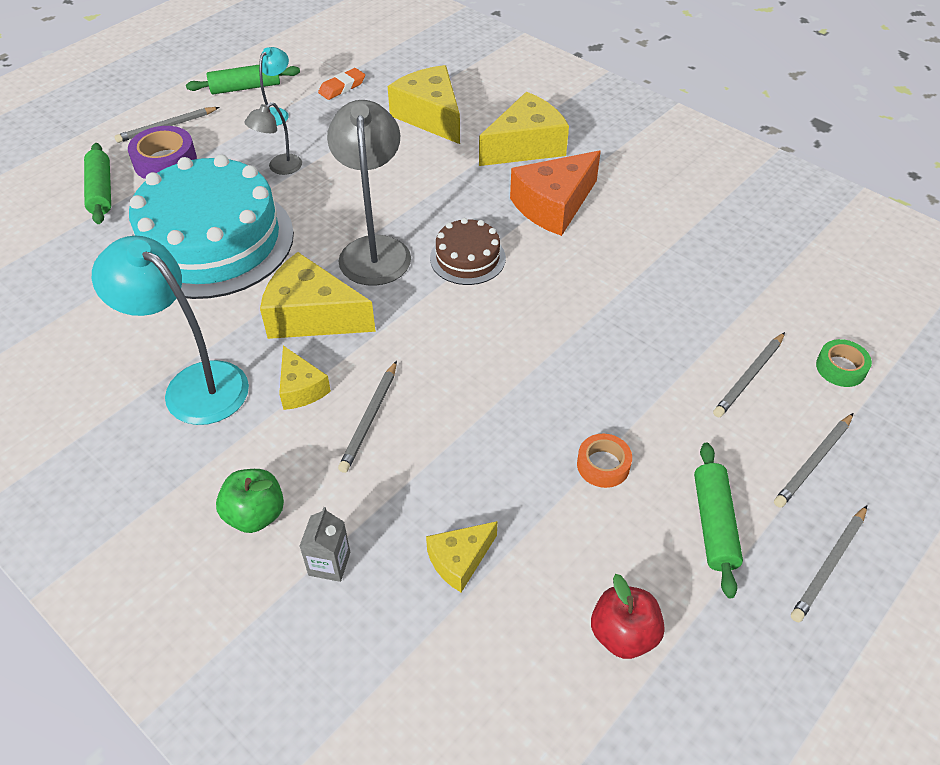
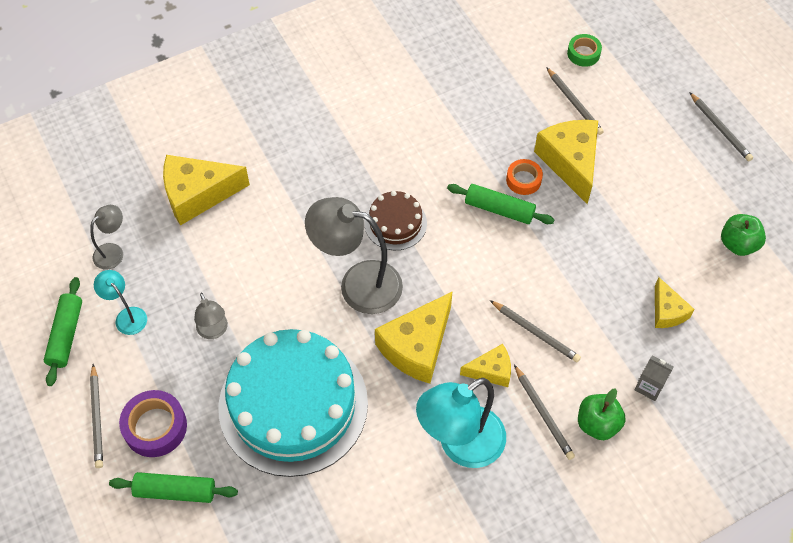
camera: 70 degrees left, 10 degrees up
orange eraser [318,68,365,100] -> grey lamp [90,205,123,270]
yellow cheese [479,92,569,166] -> yellow cheese moved to [534,120,598,204]
orange cheese [510,151,601,236] -> none
orange tape [577,434,632,488] -> orange tape moved to [506,159,543,195]
red apple [591,574,665,659] -> green apple [721,214,766,256]
green rolling pin [694,443,743,598] -> green rolling pin moved to [447,184,554,224]
grey pencil [774,413,853,508] -> grey pencil moved to [514,365,575,460]

